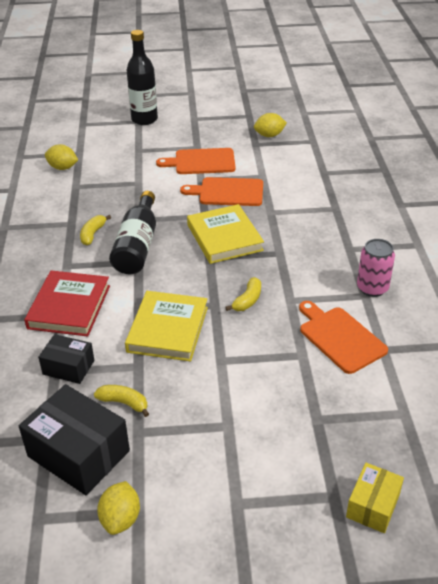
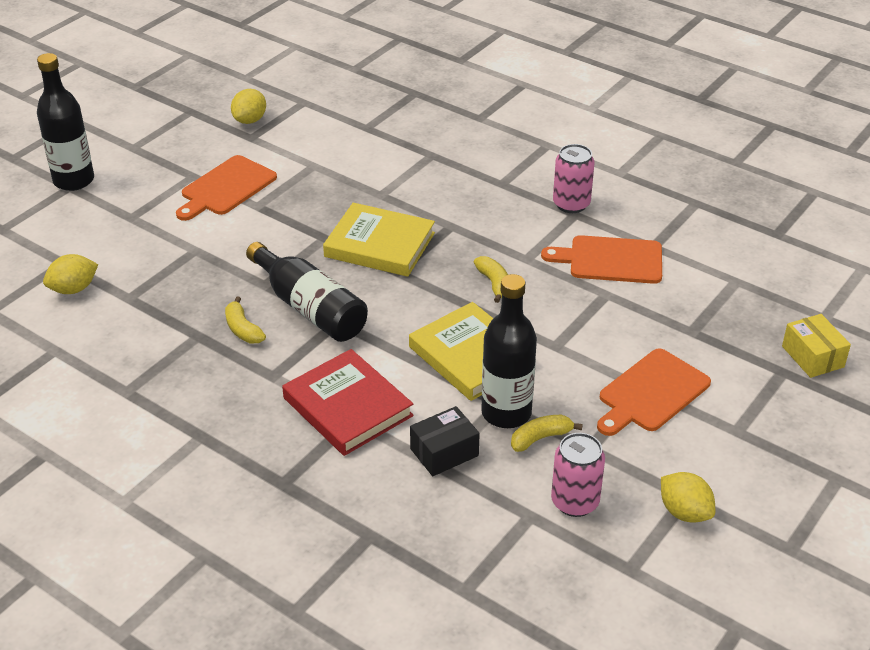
camera: 50 degrees left, 0 degrees up
black box [19,384,130,495] -> pink can [551,433,605,517]
orange cutting board [180,177,263,206] -> orange cutting board moved to [597,348,711,436]
none -> black bottle [481,274,537,428]

